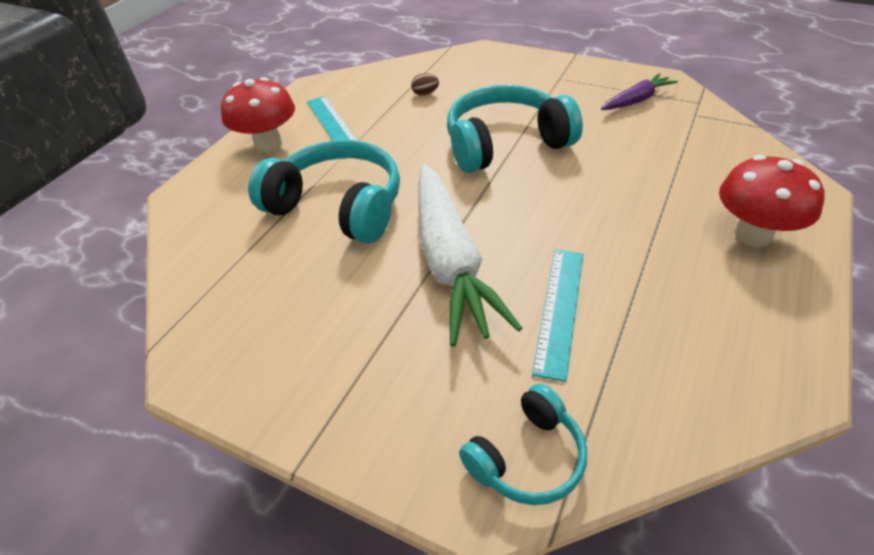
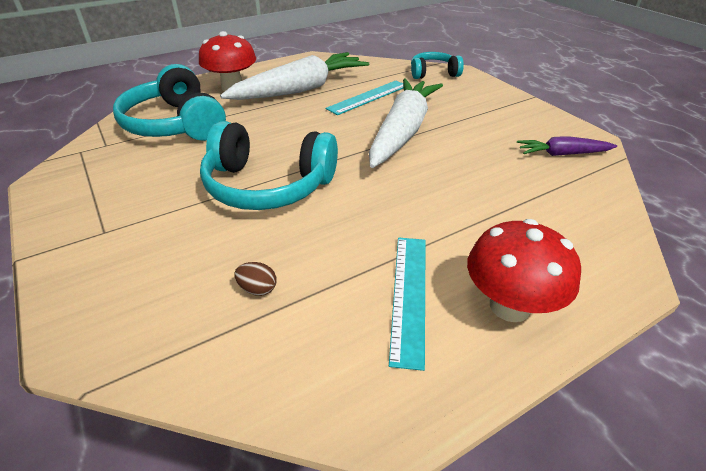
camera: 150 degrees left, 5 degrees down
turquoise headphones [248,140,400,243] -> turquoise headphones moved to [113,64,226,141]
purple carrot [601,73,678,110] -> purple carrot moved to [517,136,617,156]
none -> white carrot [220,52,369,100]

